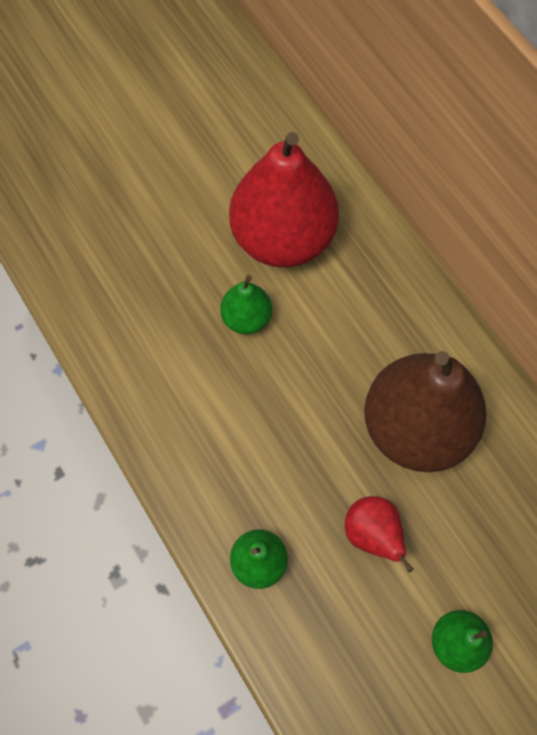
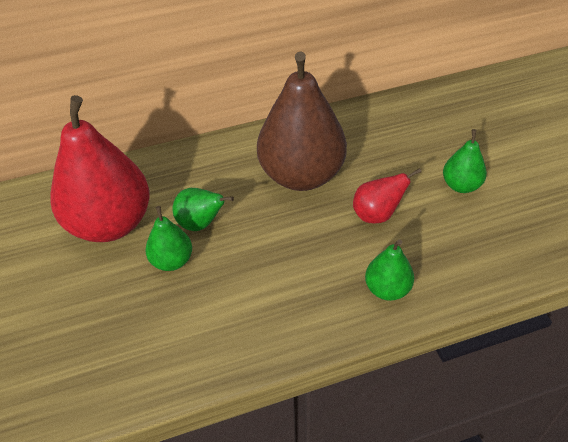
camera: 75 degrees left, 20 degrees down
none -> green pear [172,188,234,231]

